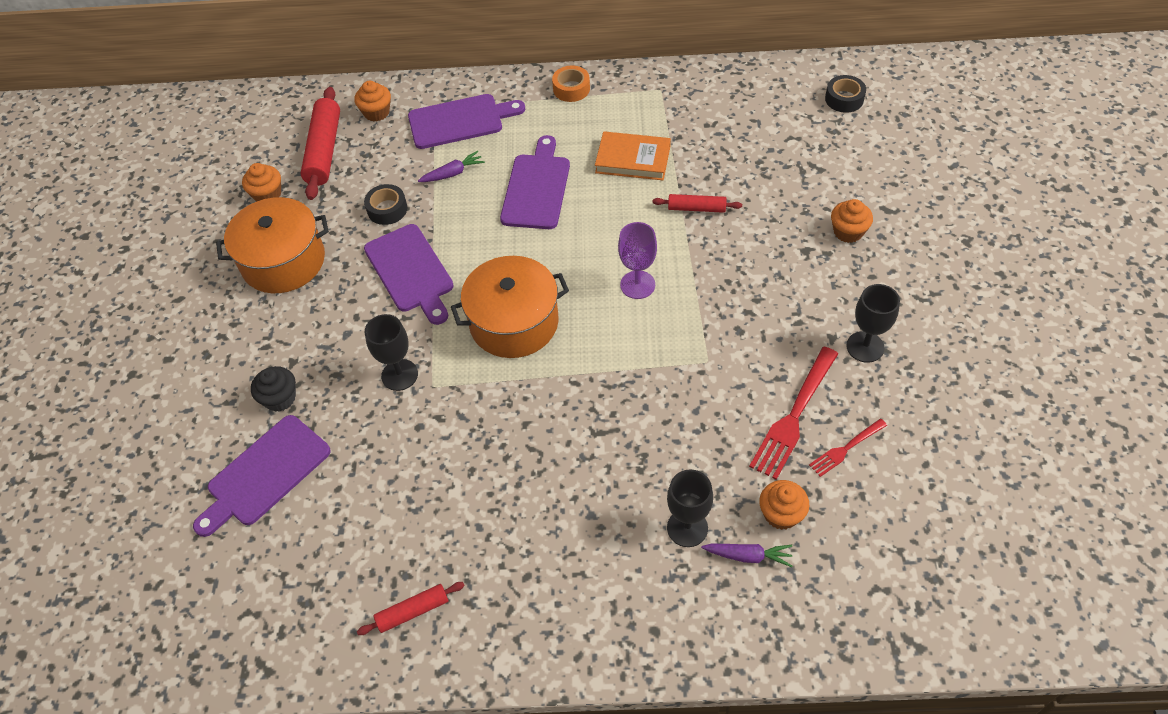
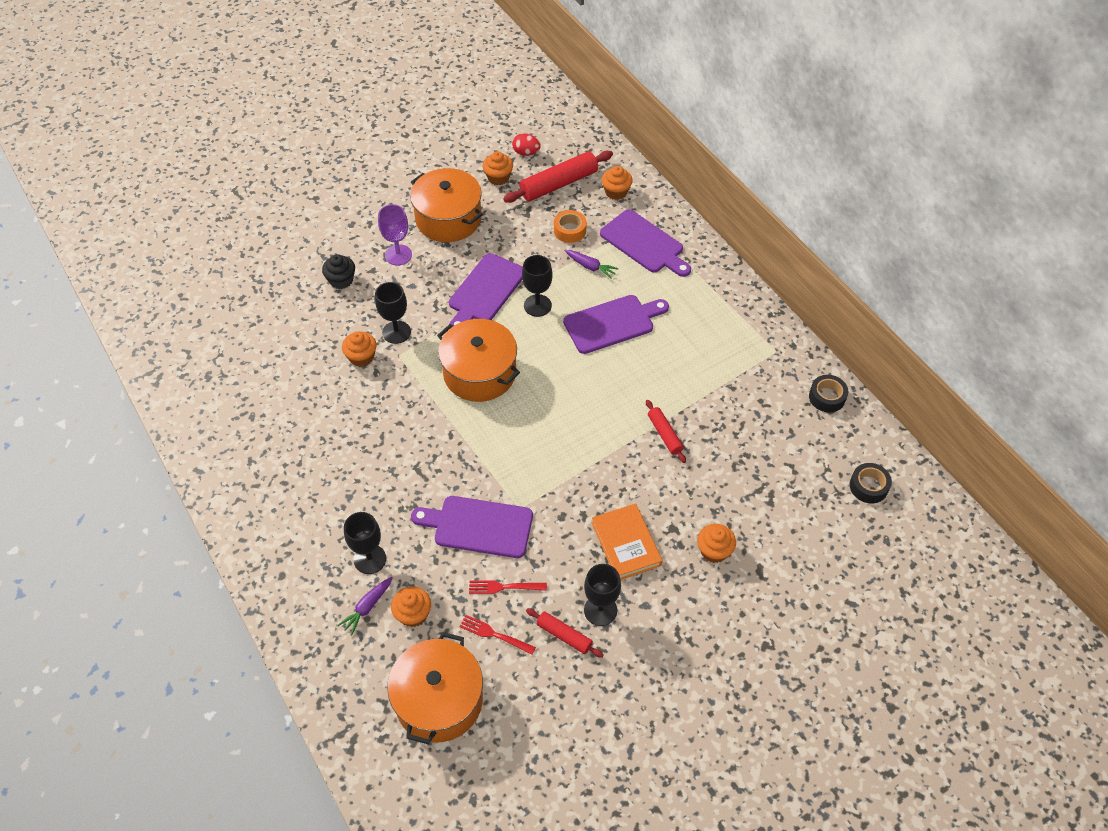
camera: 55 degrees right, 0 degrees up
purple cutting board [193,415,331,537] -> purple cutting board moved to [411,496,533,558]
red rolling pin [357,582,465,635] -> red rolling pin moved to [526,608,604,658]
black tape [364,184,407,225] -> black tape moved to [809,375,848,412]
orange tape [552,65,590,102] -> orange tape moved to [554,210,587,243]
orange book [595,131,671,180] -> orange book moved to [592,503,662,580]
purple goblet [618,222,657,299] -> purple goblet moved to [378,204,412,266]
purple carrot [701,544,792,567] -> purple carrot turned 60 degrees clockwise [337,577,393,636]
red fork [749,347,838,480] -> red fork [469,580,547,594], size x0.56
none -> orange cupcake [342,331,377,367]
none -> orange pot [387,632,483,744]
none -> red egg [512,133,541,156]
none -> black goblet [522,255,552,317]

